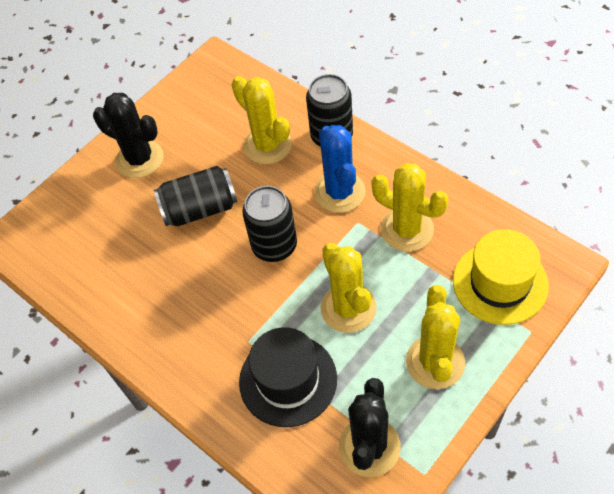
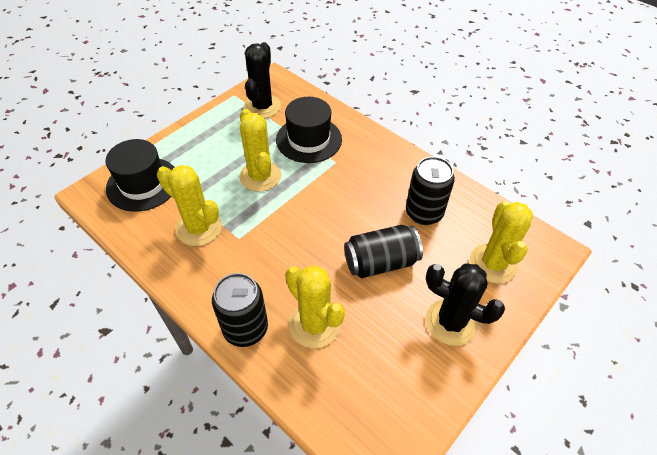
camera: 175 degrees right, 5 degrees down
black can [242,186,297,262] -> black can moved to [406,157,455,225]
blue cactus [314,125,365,213] -> none
yellow cactus [406,285,465,389] -> yellow cactus moved to [470,201,533,284]
yellow hat [453,229,549,325] -> black hat [106,139,175,212]

